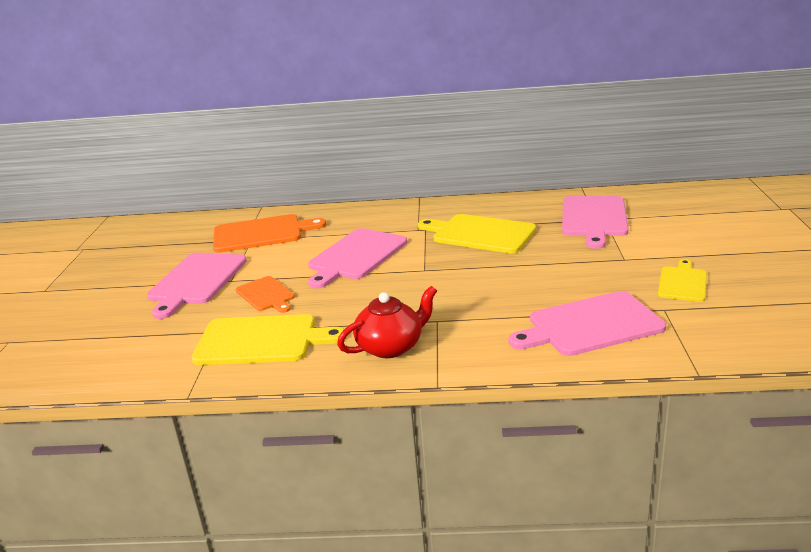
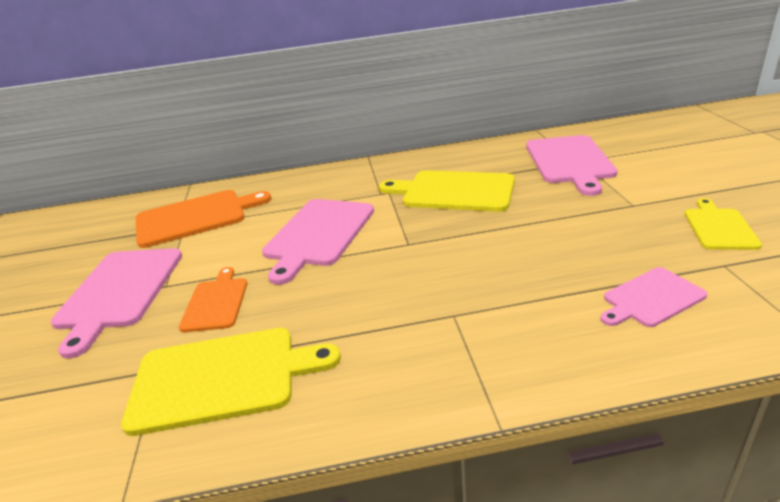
camera: 10 degrees left, 5 degrees up
orange cutting board [236,276,295,313] -> orange cutting board turned 135 degrees counterclockwise [179,267,247,332]
red teapot [337,286,437,358] -> none
pink cutting board [509,291,666,356] -> pink cutting board [600,267,707,327], size x0.58

